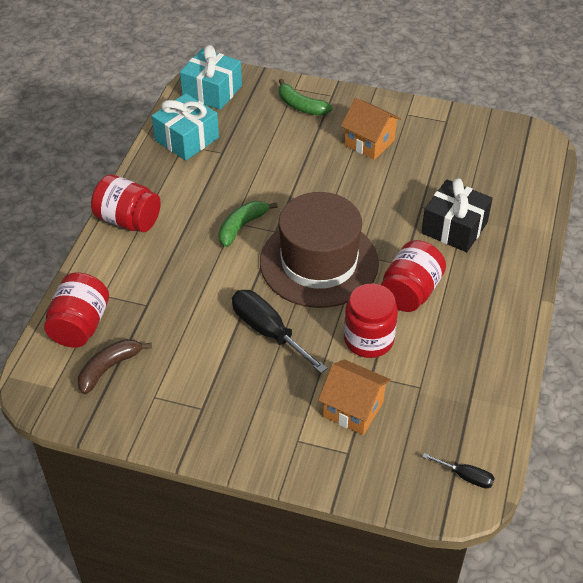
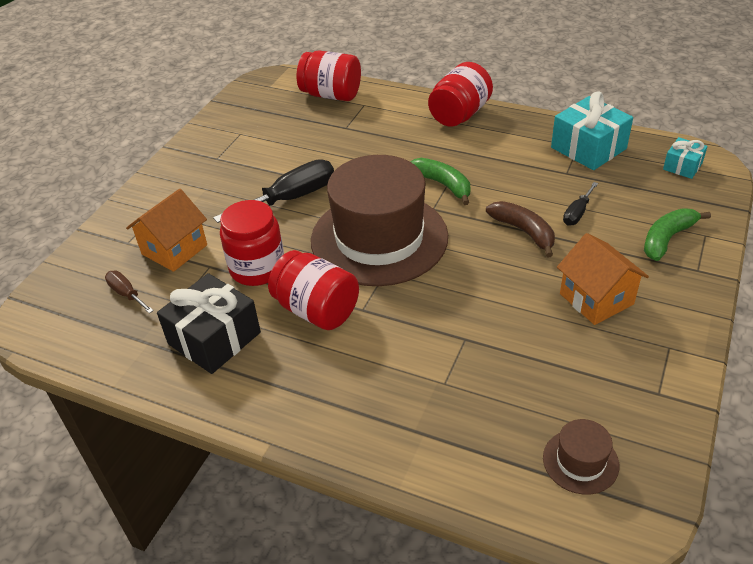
camera: 100 degrees right, 5 degrees down
brown banana [78,339,152,394] -> brown banana moved to [486,201,555,257]
turquoise gift [180,45,242,110] -> turquoise gift [663,137,707,179], size x0.54
orange house [341,98,401,160] -> orange house turned 75 degrees counterclockwise [557,233,649,325]
black gift [421,178,493,252] -> black gift moved to [157,273,261,374]
black screwdriver [422,453,495,489] -> black screwdriver moved to [563,182,598,226]
none -> brown screwdriver [105,270,154,313]
none -> brown hat [543,419,619,495]

